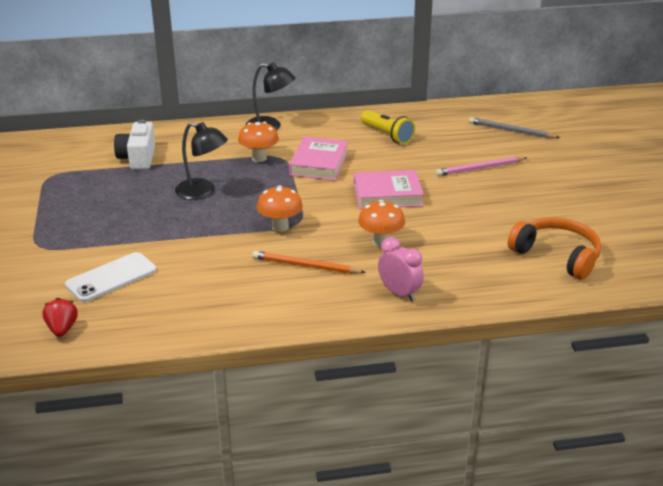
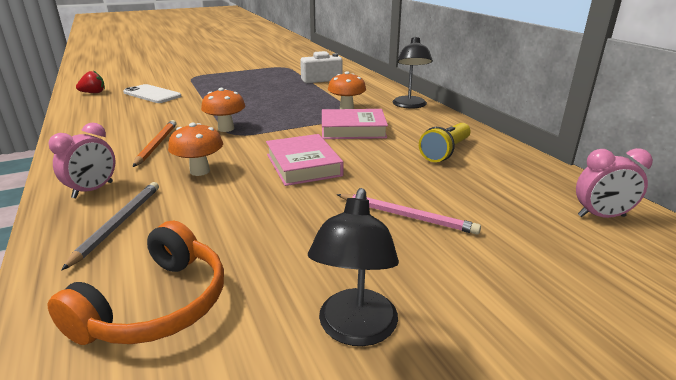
camera: 75 degrees right, 5 degrees down
black lamp [175,122,228,200] -> black lamp moved to [308,188,399,346]
pink pencil [436,156,527,176] -> pink pencil turned 150 degrees clockwise [336,194,481,235]
grey pencil [469,117,560,138] -> grey pencil moved to [61,182,159,271]
none -> pink clock [576,148,653,218]

